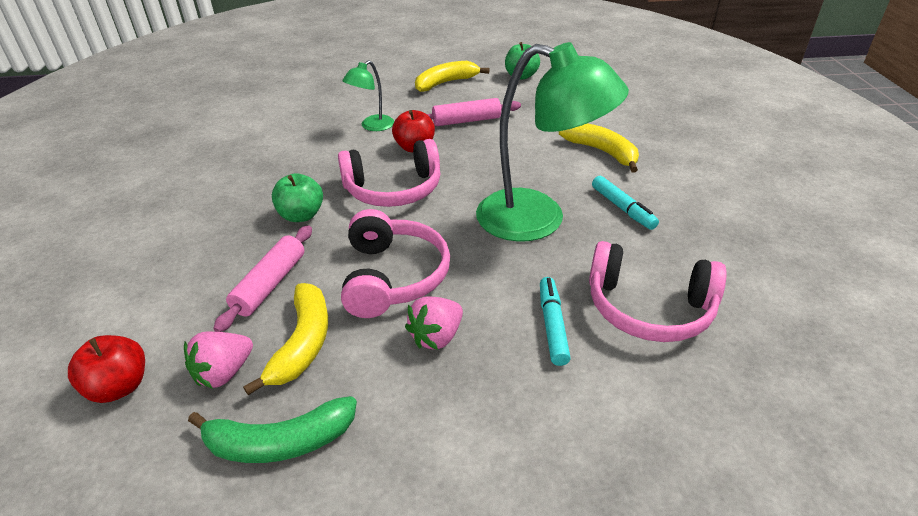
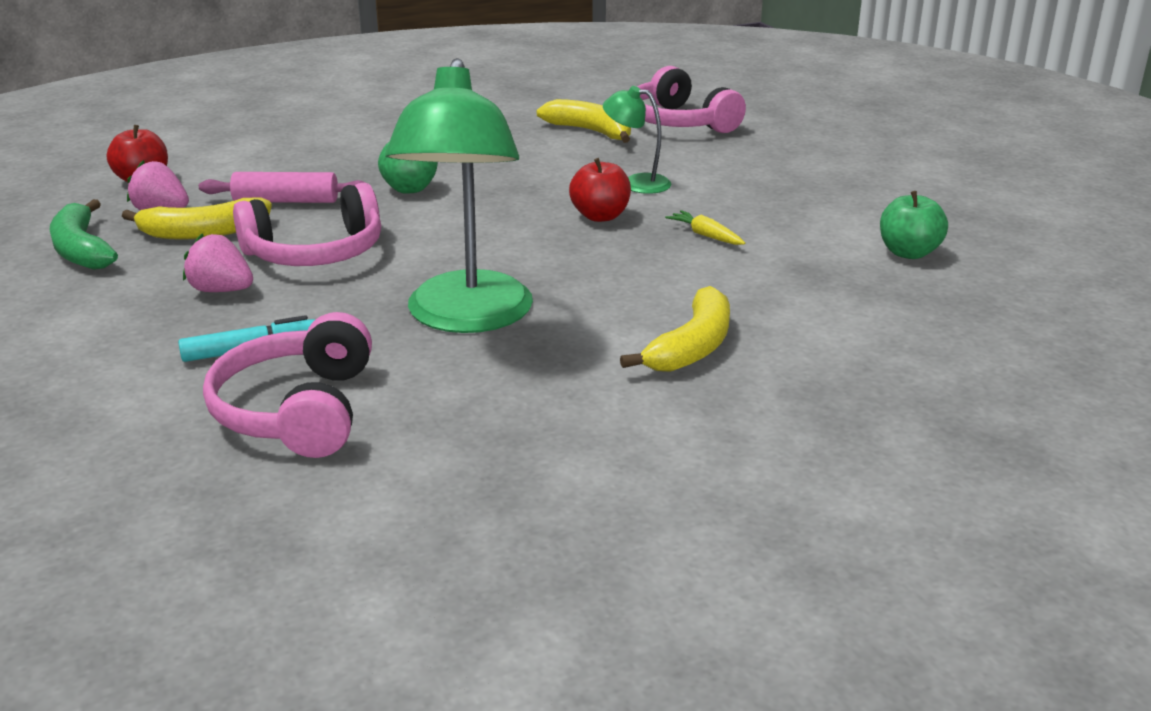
camera: 70 degrees right, 10 degrees down
pink headphones [338,139,440,207] -> pink headphones moved to [637,66,746,133]
yellow banana [415,61,490,92] -> yellow banana moved to [537,99,631,143]
pink rolling pin [427,98,521,126] -> yellow carrot [665,210,745,245]
turquoise marker [592,176,659,230] -> none

